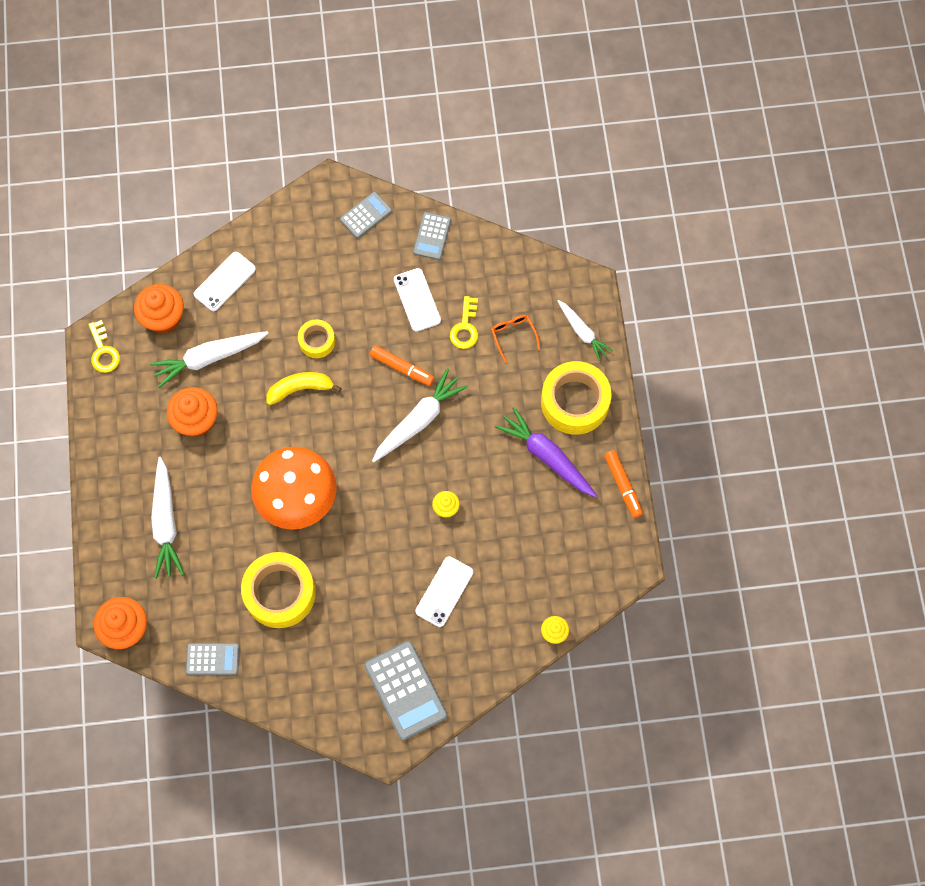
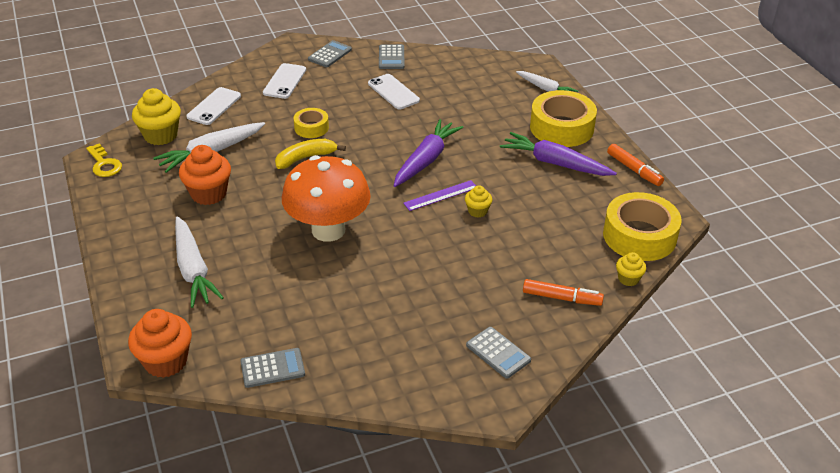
camera: 15 degrees left, 30 degrees down
orange cupcake [134,284,184,334] -> yellow cupcake [132,88,181,145]
yellow tape [241,552,316,628] -> yellow tape moved to [603,192,682,261]
grey calculator [364,641,448,741] -> grey calculator [466,327,531,379], size x0.60
orange marker [370,345,434,386] -> orange marker moved to [523,279,604,306]
white carrot [372,368,468,462] -> purple carrot [394,119,463,187]
white phone [415,556,473,627] -> white phone moved to [263,63,306,99]
yellow key [450,296,478,349] -> none
orange glasses [491,315,540,363] -> none
none -> purple ruler [403,180,476,211]

